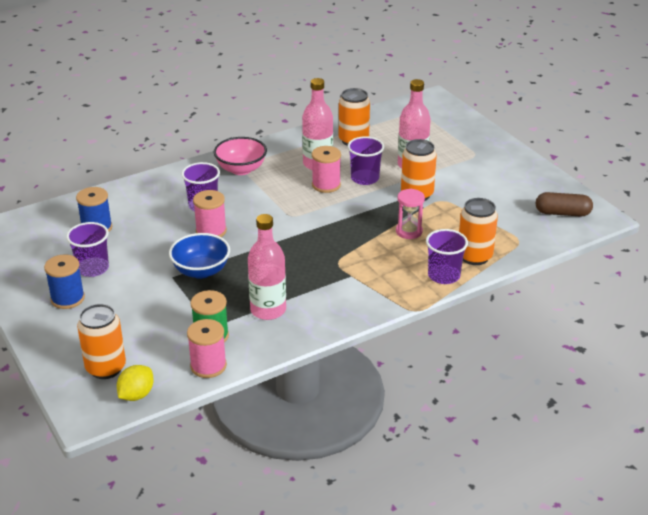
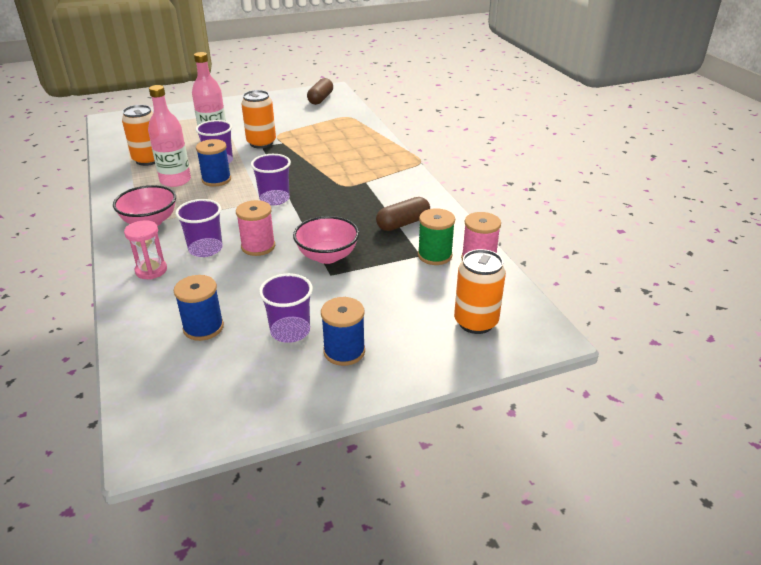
camera: 80 degrees left, 0 degrees up
yellow lemon [117,365,154,401] -> none
blue bowl [169,233,230,279] -> pink bowl [293,216,359,264]
pink bottle [248,214,286,320] -> brown capsule [376,197,430,231]
pink spool [312,146,341,193] -> blue spool [196,139,231,187]
pink hourglass [396,189,425,239] -> pink hourglass moved to [124,220,167,279]
purple cup [426,229,468,284] -> purple cup moved to [251,154,291,205]
orange can [459,198,498,265] -> none

